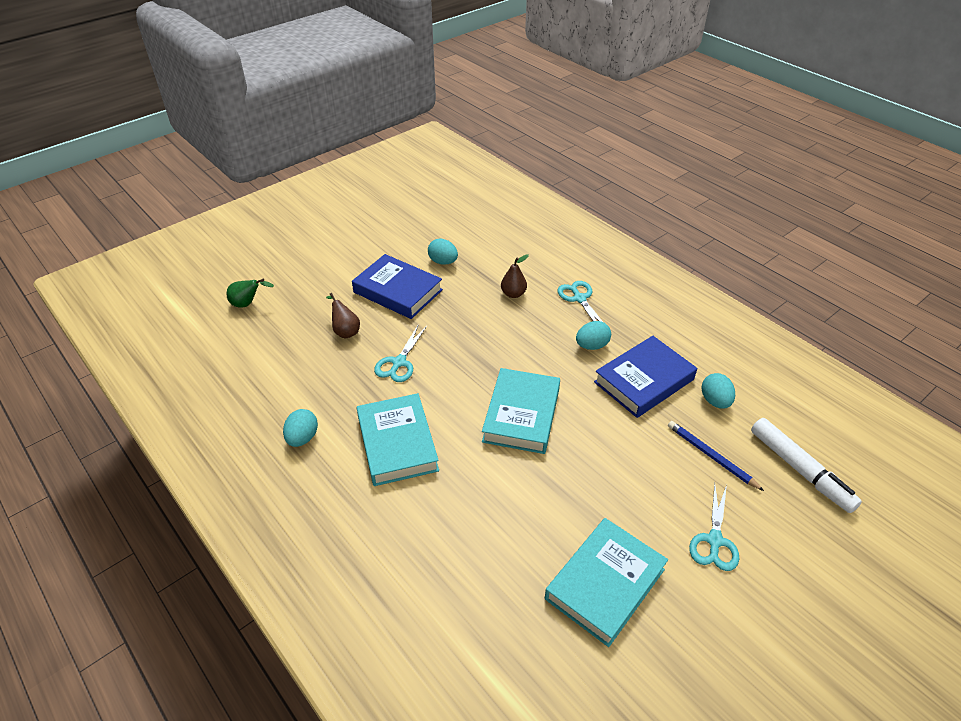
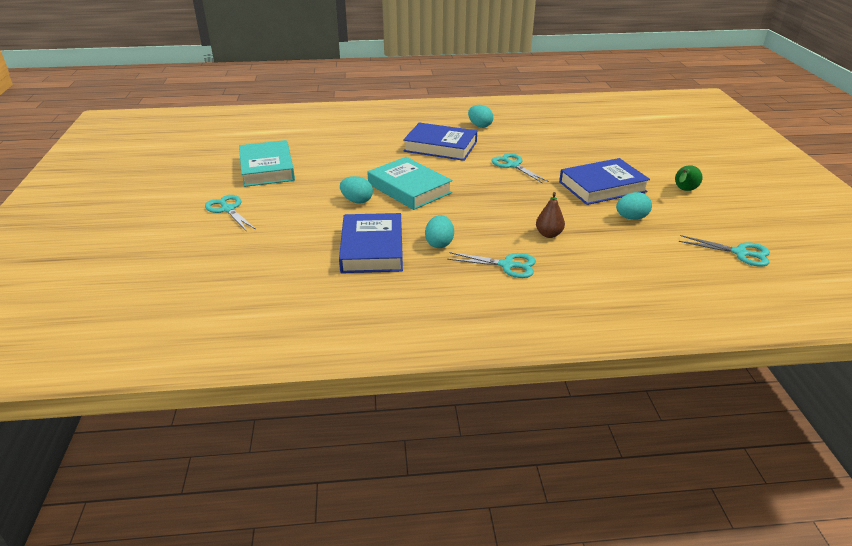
camera: 125 degrees right, 10 degrees down
green pear [226,279,274,308] -> green pear moved to [675,165,703,191]
brown pear [326,293,360,339] -> none
turquoise book [357,393,439,486] -> blue book [403,123,477,161]
blue pencil [668,421,764,491] -> none
turquoise egg [701,373,735,409] -> turquoise egg moved to [340,176,373,204]
white marker [751,418,862,513] -> none
none -> turquoise scissors [679,235,770,266]

